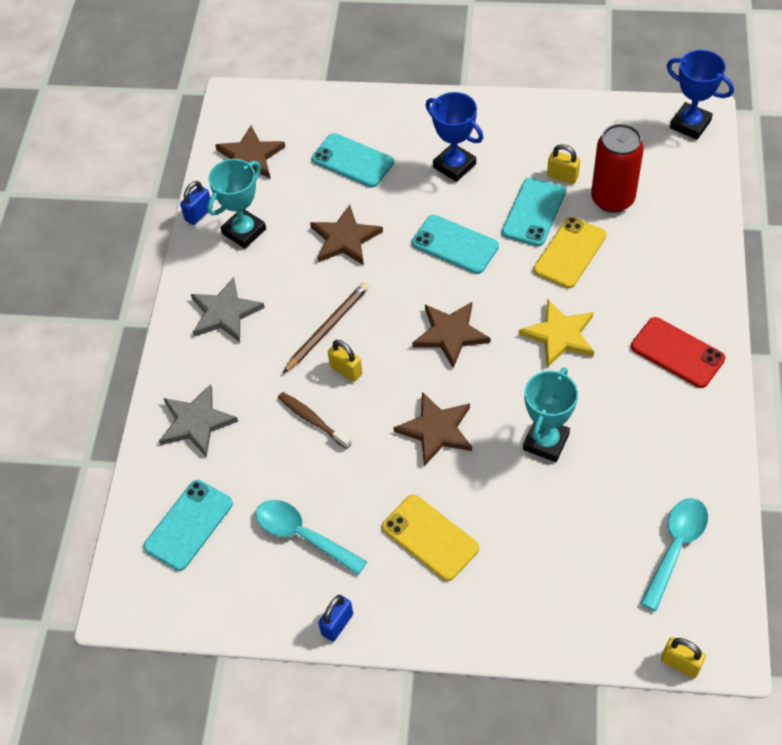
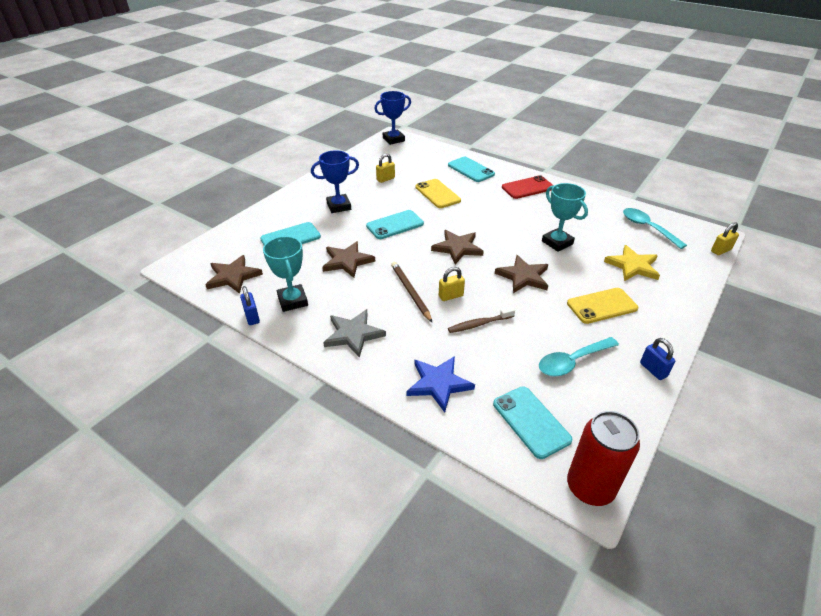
camera: 65 degrees left, 15 degrees down
grey star [159,384,238,457] -> blue star [406,356,475,412]
turquoise phone [502,178,566,246] -> turquoise phone moved to [448,157,495,182]
yellow star [519,300,594,368] -> yellow star moved to [604,245,660,281]
red can [591,124,644,213] -> red can moved to [567,411,640,506]

